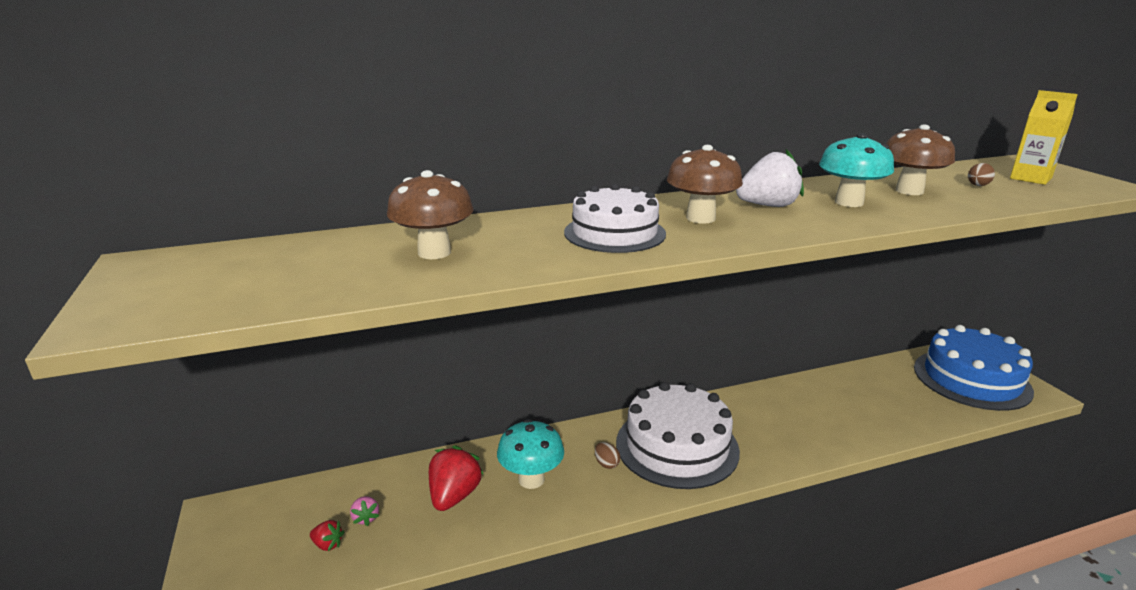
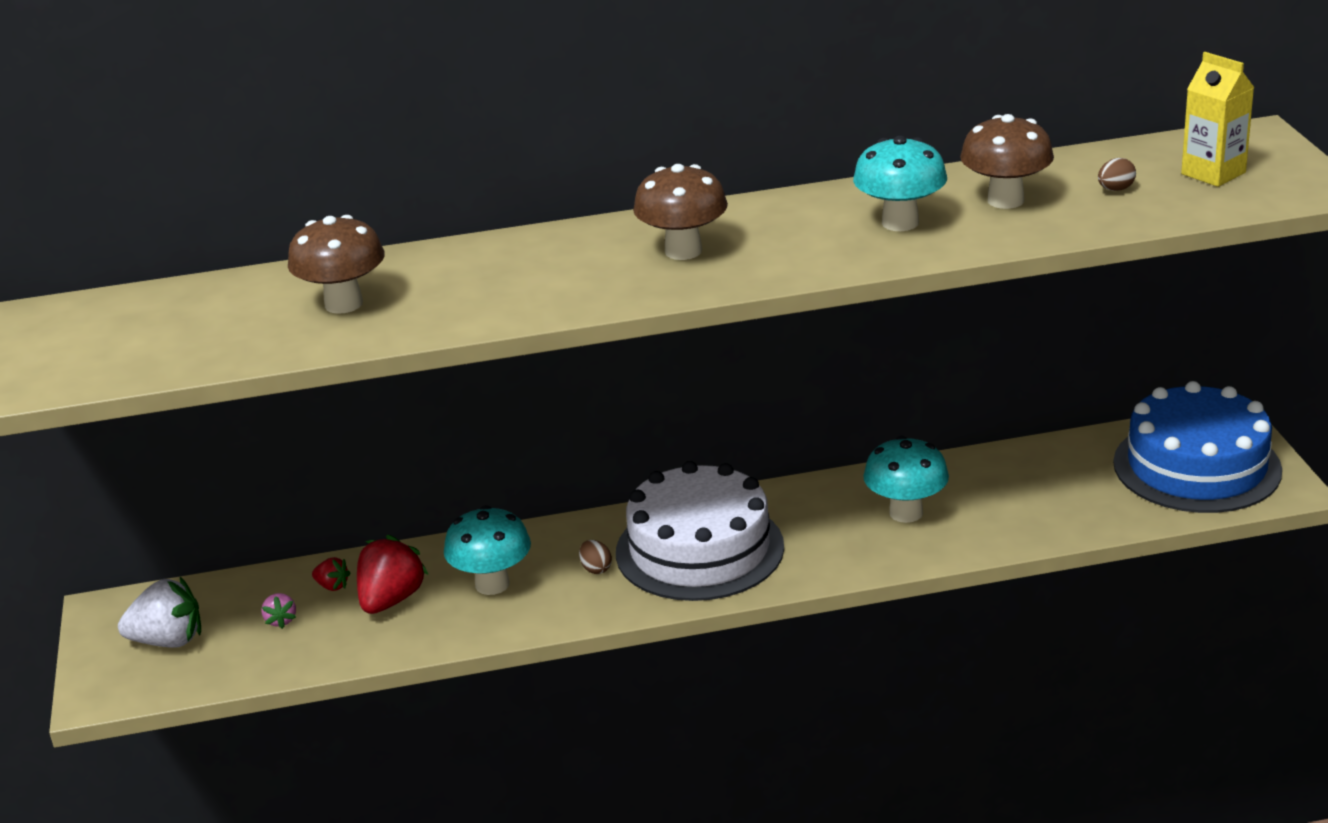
camera: 10 degrees right, 5 degrees up
red strawberry [310,520,344,551] -> red strawberry moved to [312,557,351,591]
white cake [564,184,666,253] -> none
white strawberry [736,149,804,207] -> white strawberry moved to [118,577,201,648]
none -> turquoise mushroom [863,436,949,523]

